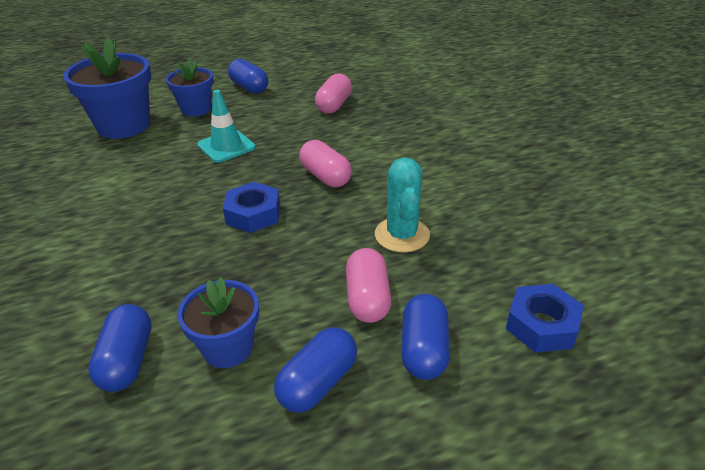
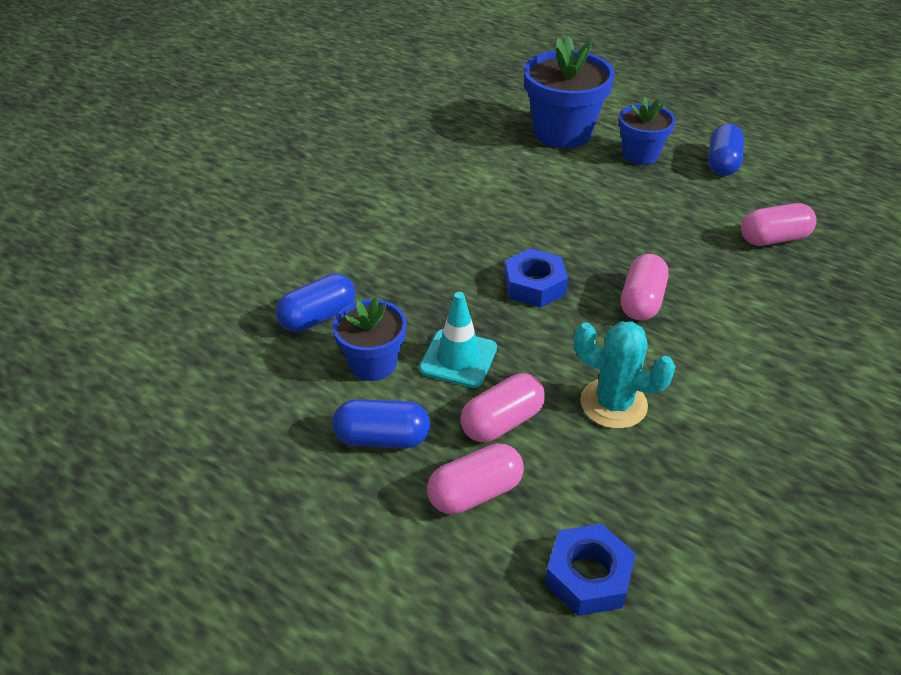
camera: 55 degrees right, 5 degrees up
turquoise traffic cone [197,90,256,163] -> turquoise traffic cone moved to [419,292,497,388]
turquoise cactus [375,157,430,252] -> turquoise cactus turned 60 degrees clockwise [574,322,676,429]
blue capsule [401,294,450,380] -> pink capsule [427,443,524,515]

